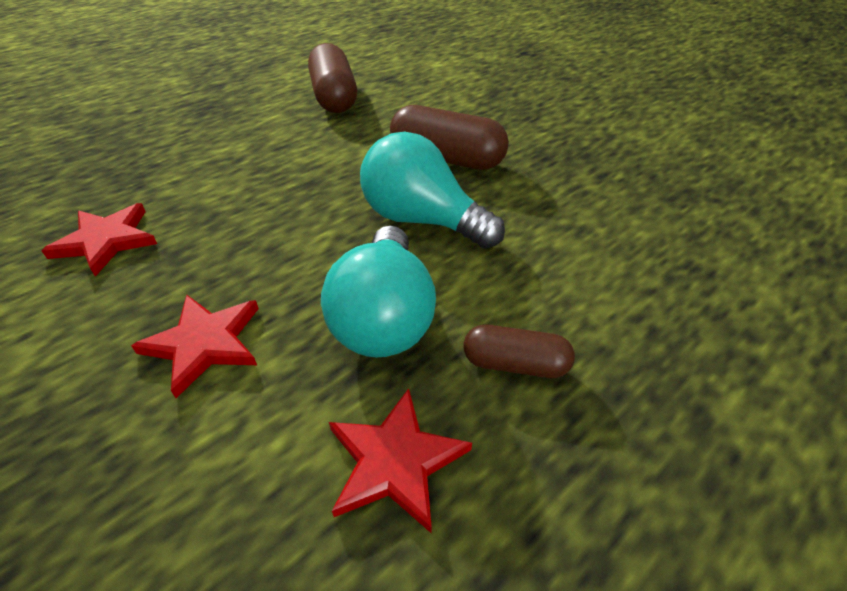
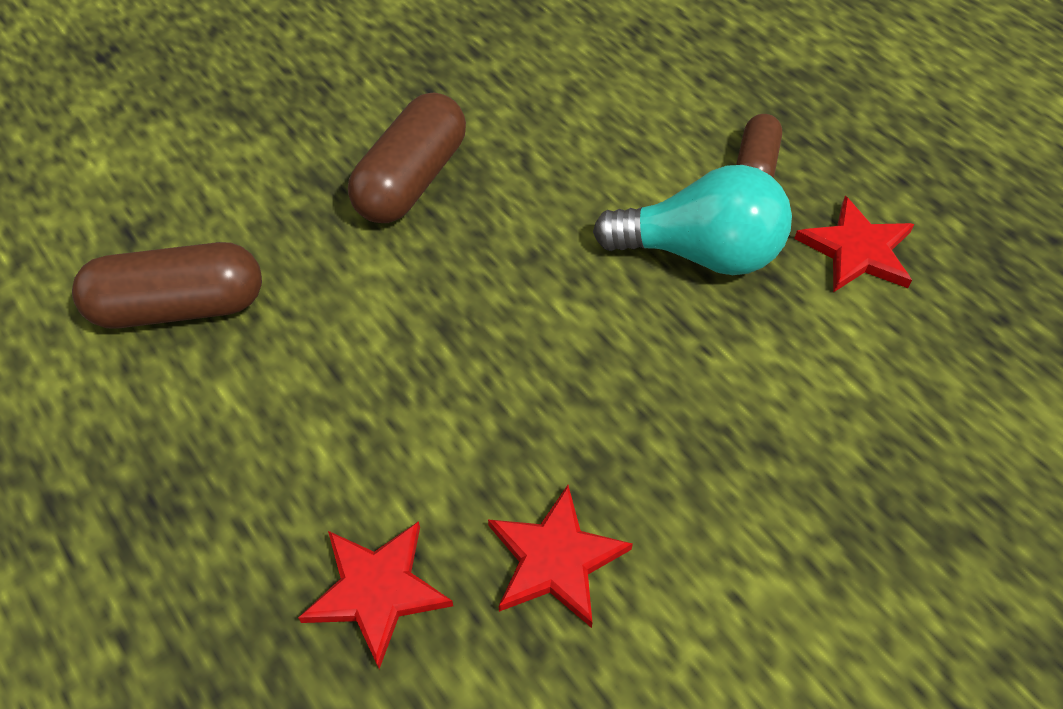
camera: 85 degrees left, 10 degrees up
red star [131,295,259,398] -> red star moved to [298,521,453,669]
turquoise light bulb [360,132,505,249] -> none

